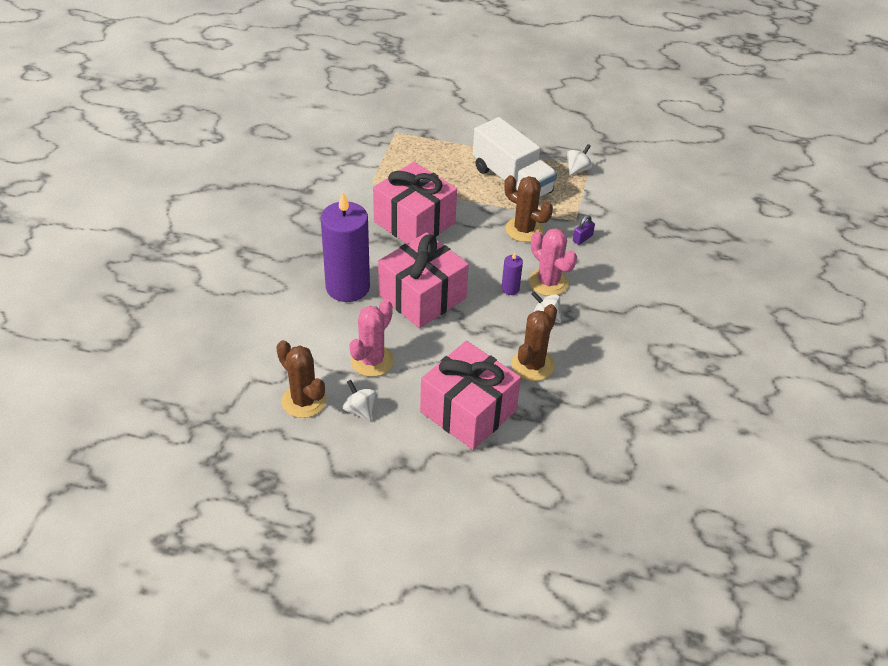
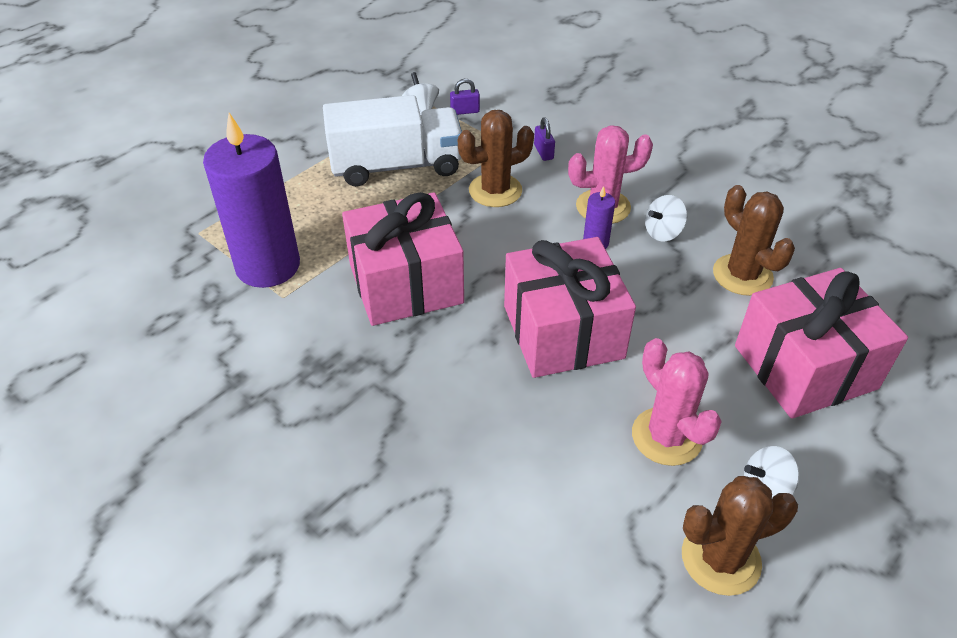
camera: 60 degrees left, 0 degrees up
purple candle [321,192,370,302] -> purple candle moved to [203,113,300,288]
none -> purple padlock [450,79,480,115]

